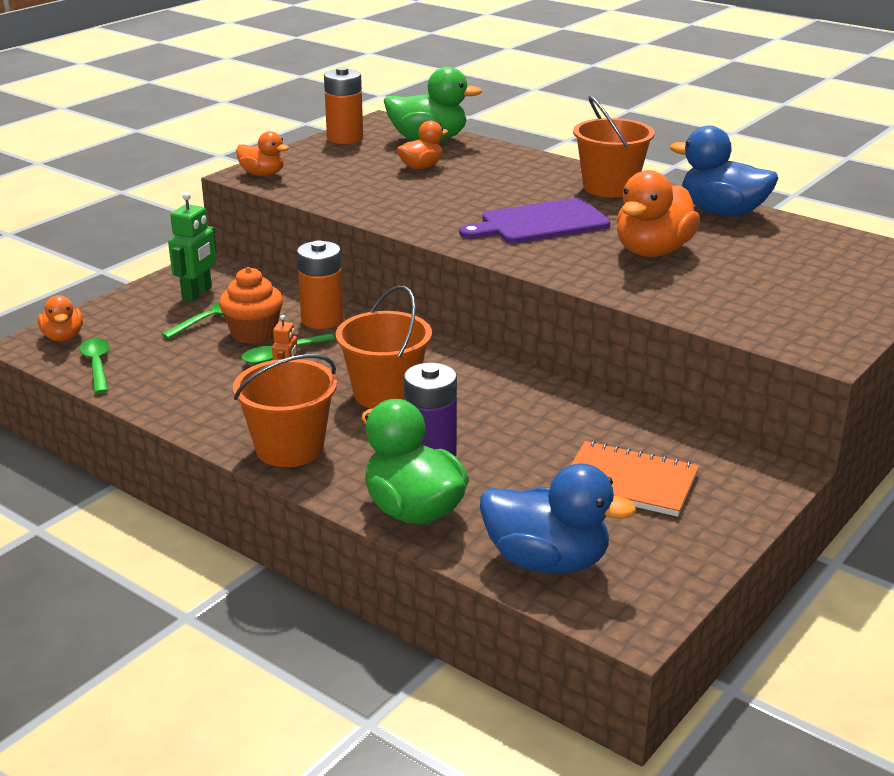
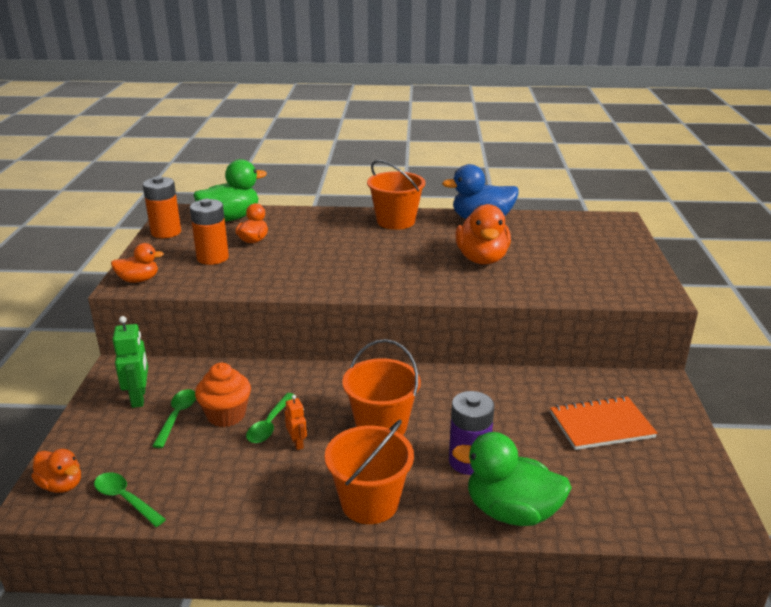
camera: 35 degrees left, 0 degrees up
orange battery [297,241,344,329] -> orange battery moved to [190,199,229,265]
purple cutting board [459,198,610,243] -> none
blue duck [480,463,636,574] -> none

